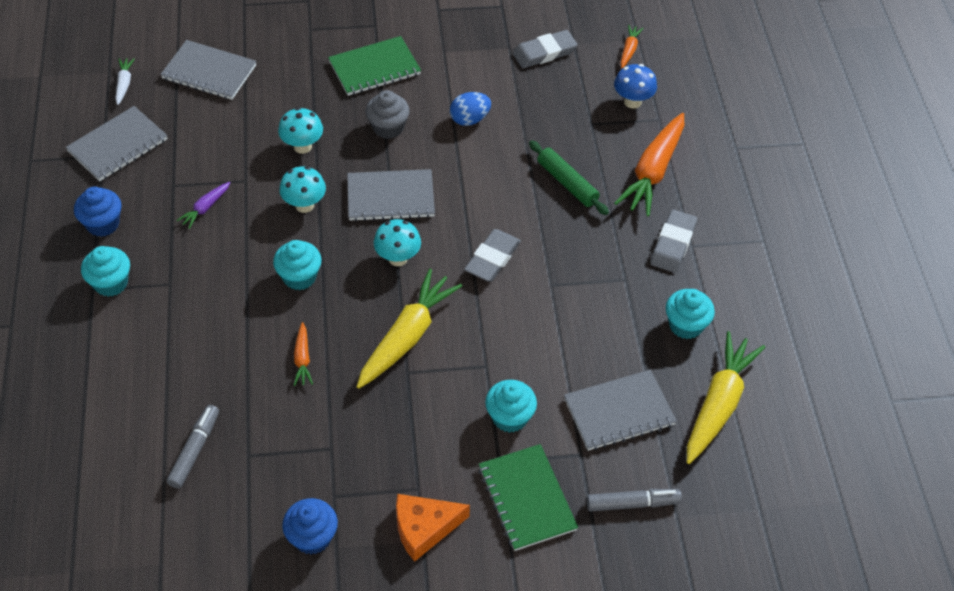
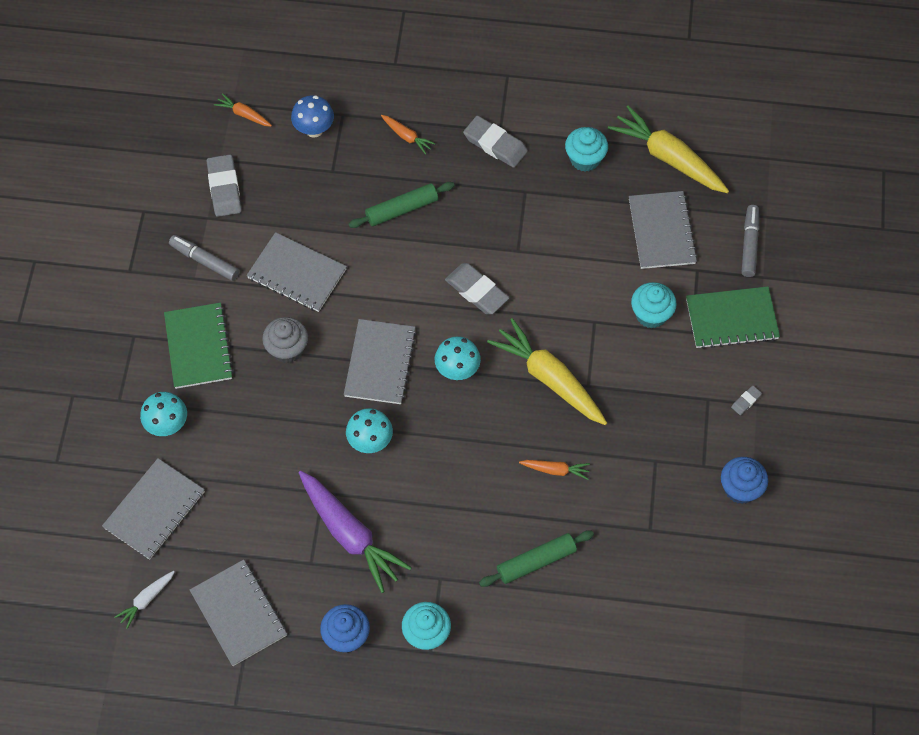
camera: 75 degrees left, 10 degrees up
white carrot [115,58,135,105] -> white carrot turned 60 degrees counterclockwise [115,571,175,629]
grey marker [166,405,219,489] -> grey marker moved to [169,235,239,281]
purple carrot [176,182,231,229] -> purple carrot [299,471,412,593], size x2.13
turquoise cupcake [273,240,322,290] -> none
turquoise mushroom [278,107,323,154] -> turquoise mushroom moved to [140,392,187,436]
orange cheese [396,494,470,562] -> grey eraser [731,386,762,415]
blue egg [450,92,491,126] -> grey notebook [246,232,347,312]
orange carrot [614,113,684,216] -> orange carrot [381,115,436,155], size x0.47
none -> green rolling pin [479,530,594,587]

